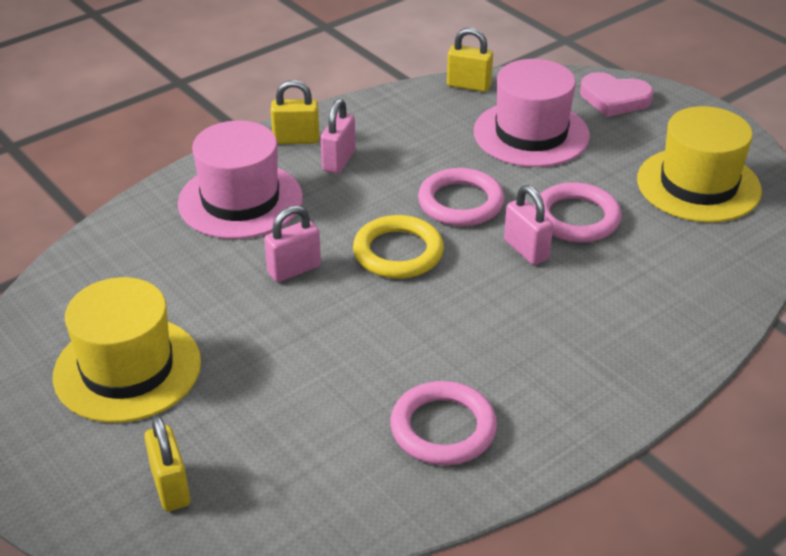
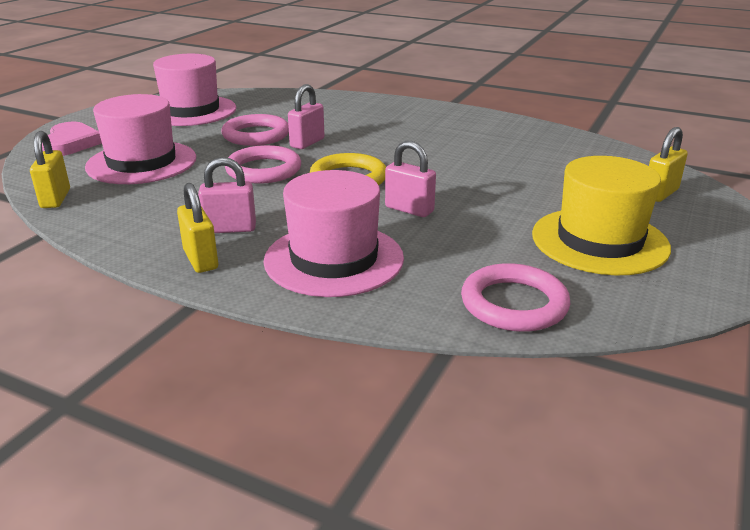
camera: 115 degrees left, 10 degrees down
pink ring [390,381,497,465] -> pink ring moved to [461,263,570,332]
yellow hat [637,106,762,222] -> pink hat [153,54,236,126]

